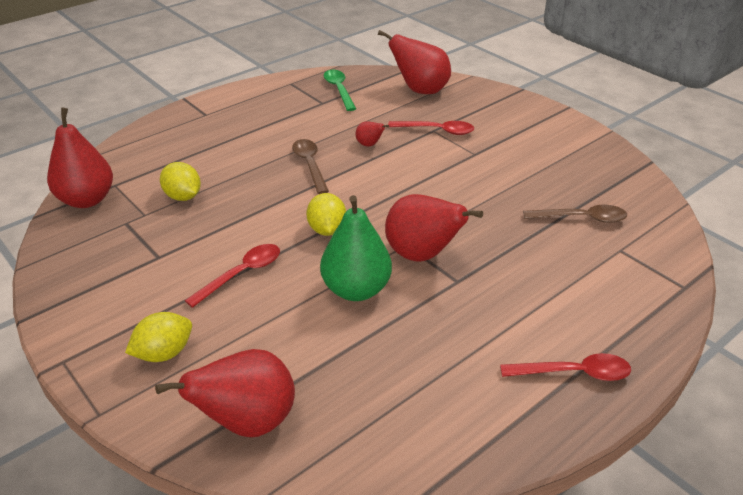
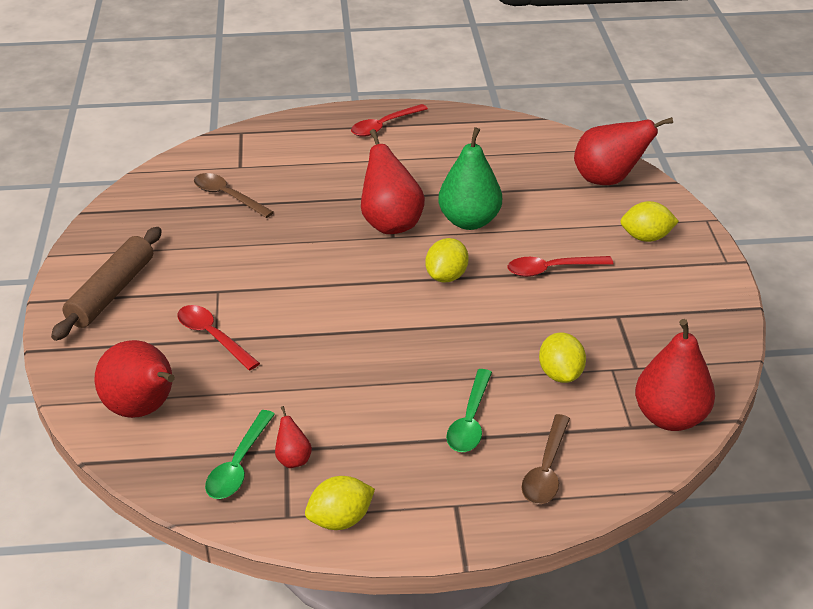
camera: 145 degrees left, 0 degrees up
brown spoon [292,139,329,194] -> brown spoon moved to [522,414,570,504]
red pear [356,121,389,146] -> red pear moved to [275,406,312,468]
red spoon [500,353,631,381] -> red spoon turned 75 degrees counterclockwise [351,104,428,137]
none -> brown rolling pin [51,227,162,341]
none -> yellow lemon [305,476,375,530]
none -> green spoon [446,369,492,452]

